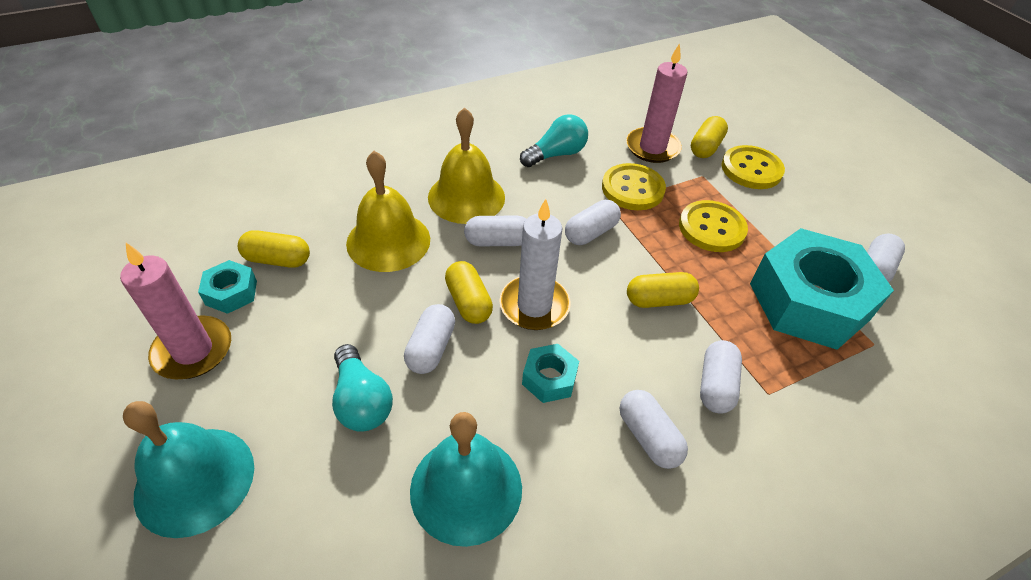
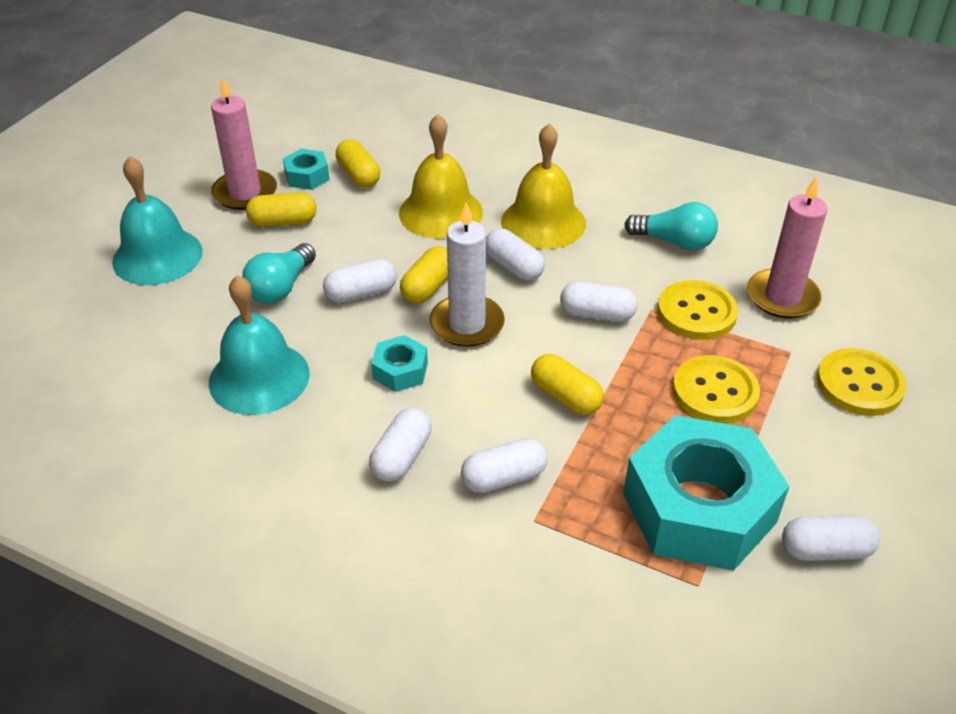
camera: 55 degrees right, 5 degrees down
yellow capsule [691,116,728,158] -> yellow capsule moved to [246,192,317,227]

